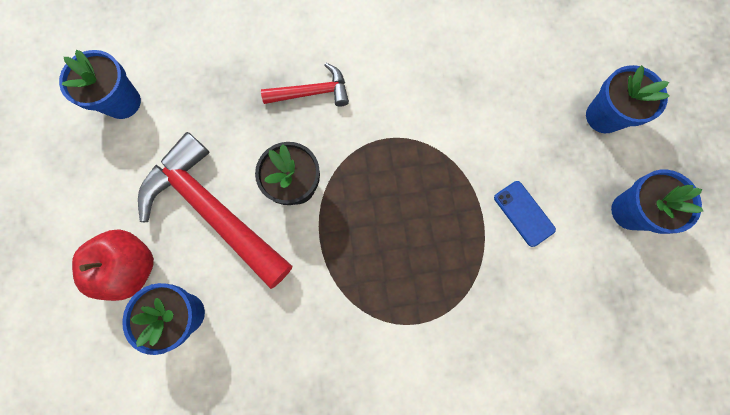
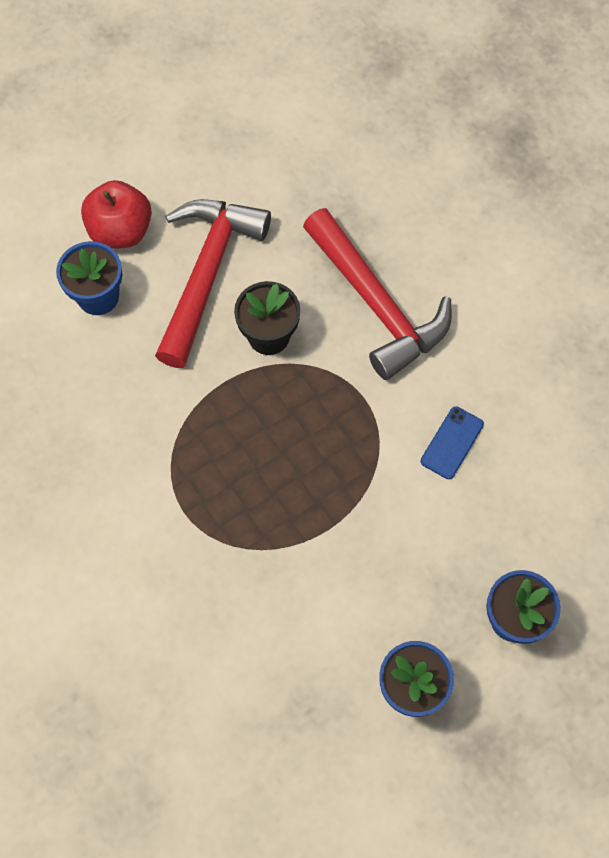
camera: 65 degrees right, 10 degrees down
blue flower pot [59,50,141,119] -> none
red hammer [261,63,349,107] -> red hammer [303,208,452,380], size x1.93
blue phone [494,181,556,247] -> blue phone moved to [421,406,484,479]

